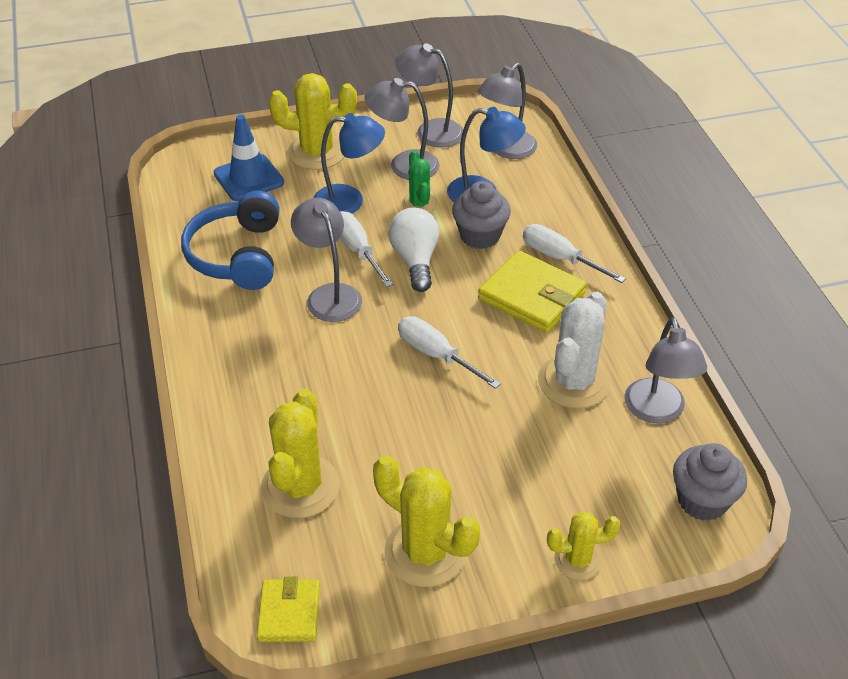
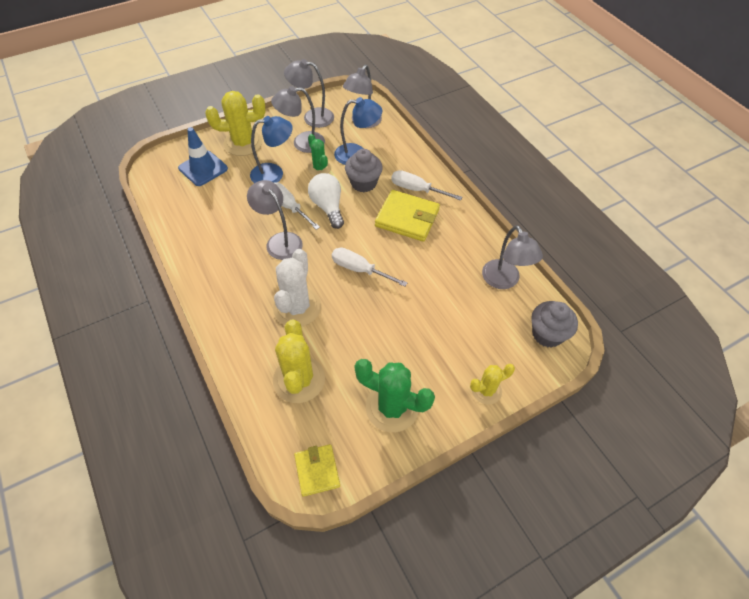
camera: 15 degrees left, 10 degrees up
blue headphones [181,191,279,290] -> none
yellow cactus [373,455,480,587] -> green cactus [355,359,435,432]
white cactus [538,292,611,409] -> white cactus moved to [273,249,321,327]

